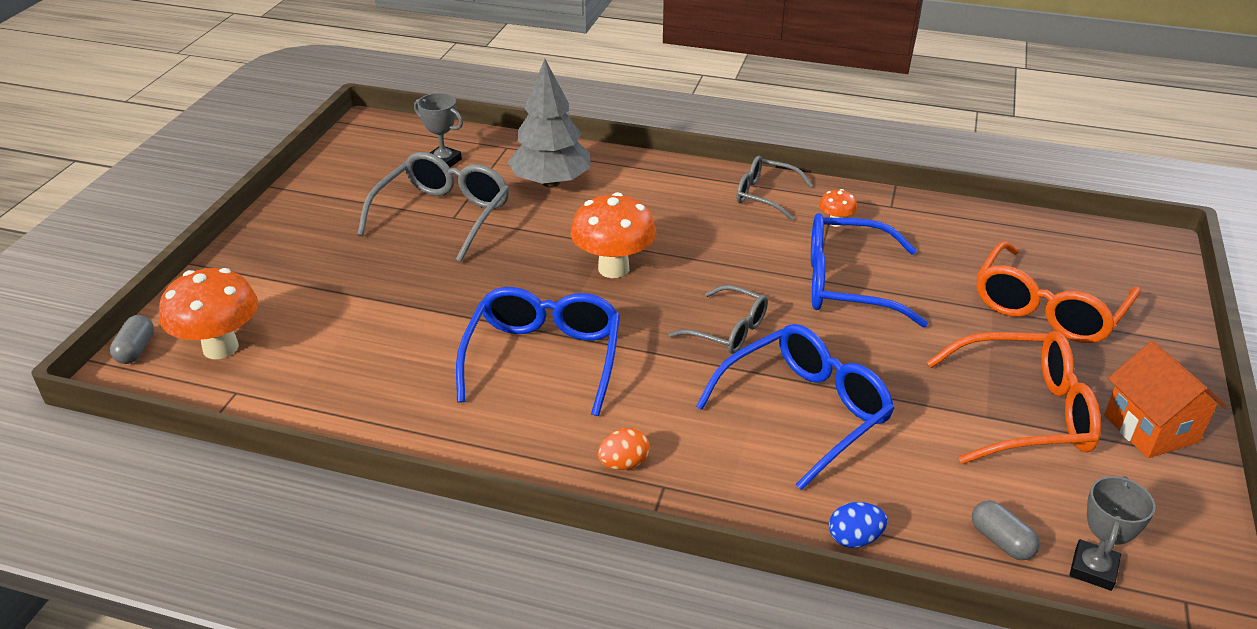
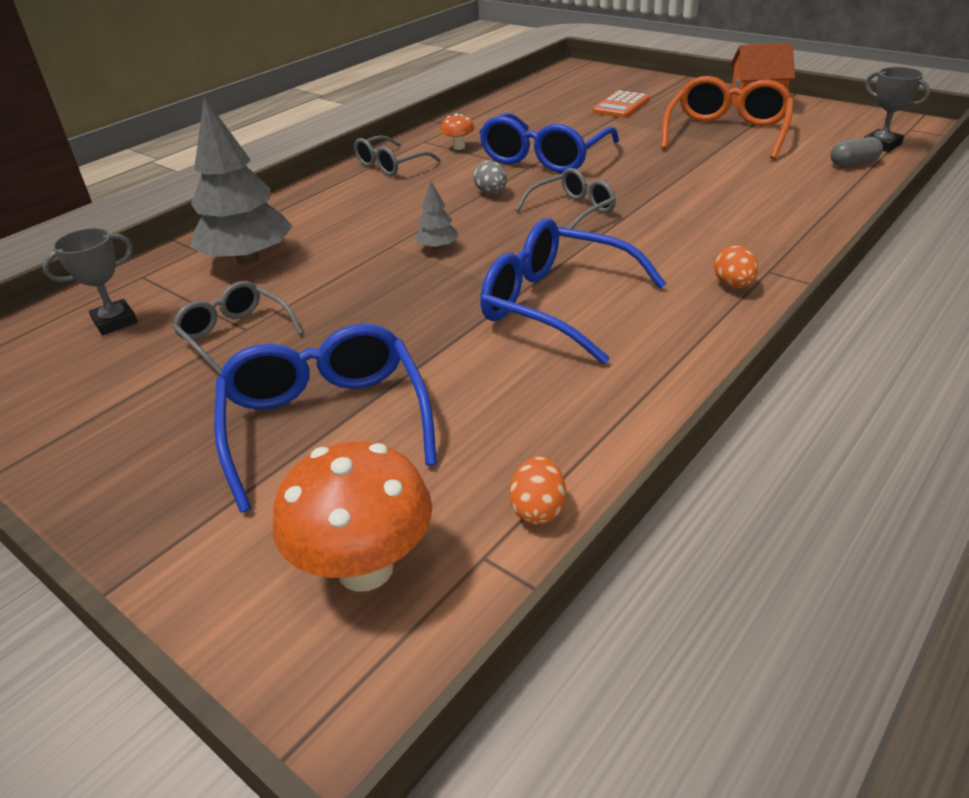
camera: 65 degrees left, 0 degrees up
grey capsule [110,315,154,364] -> none
grey glasses [357,152,509,262] -> grey glasses [172,281,303,375], size x0.61
orange mushroom [570,192,656,278] -> grey tree [414,181,458,250]
blue glasses [696,324,894,490] -> blue glasses moved to [214,324,437,513]
blue egg [829,502,888,548] -> none
orange glasses [977,241,1141,343] -> orange calculator [593,90,650,118]
none -> grey egg [473,161,507,194]
none -> orange egg [510,456,566,525]

